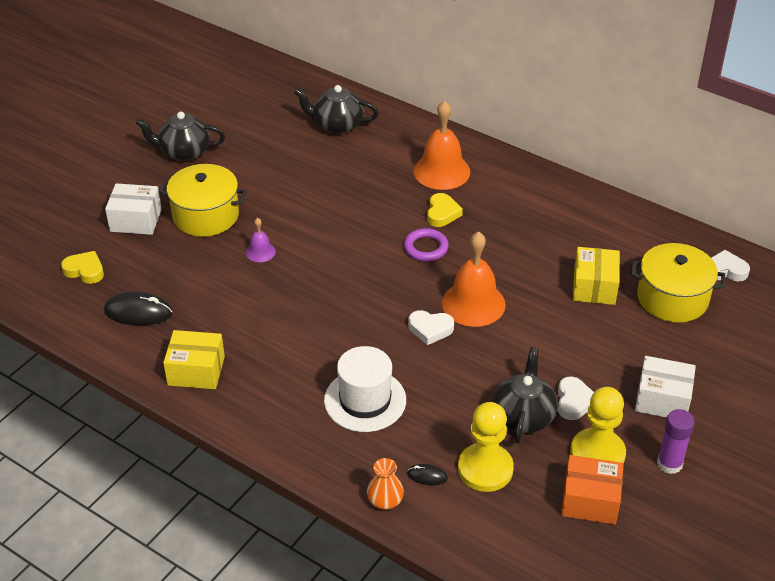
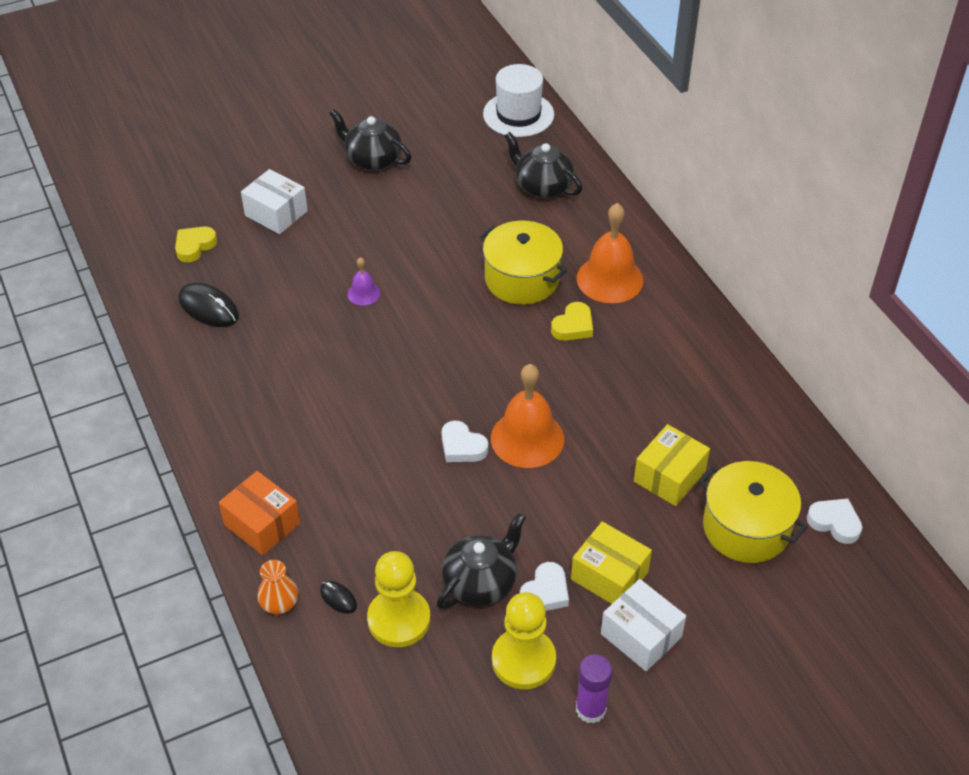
camera: 30 degrees right, 5 degrees up
yellow heart [61,251,104,284] -> yellow heart turned 105 degrees counterclockwise [175,226,217,262]
yellow pot [159,164,247,237] -> yellow pot moved to [480,221,567,305]
yellow box [163,330,225,389] -> yellow box moved to [571,521,652,604]
white hat [324,346,406,432] -> white hat moved to [483,64,554,137]
purple ring [404,228,449,261] -> none
orange box [561,455,624,525] -> orange box moved to [219,471,300,555]

